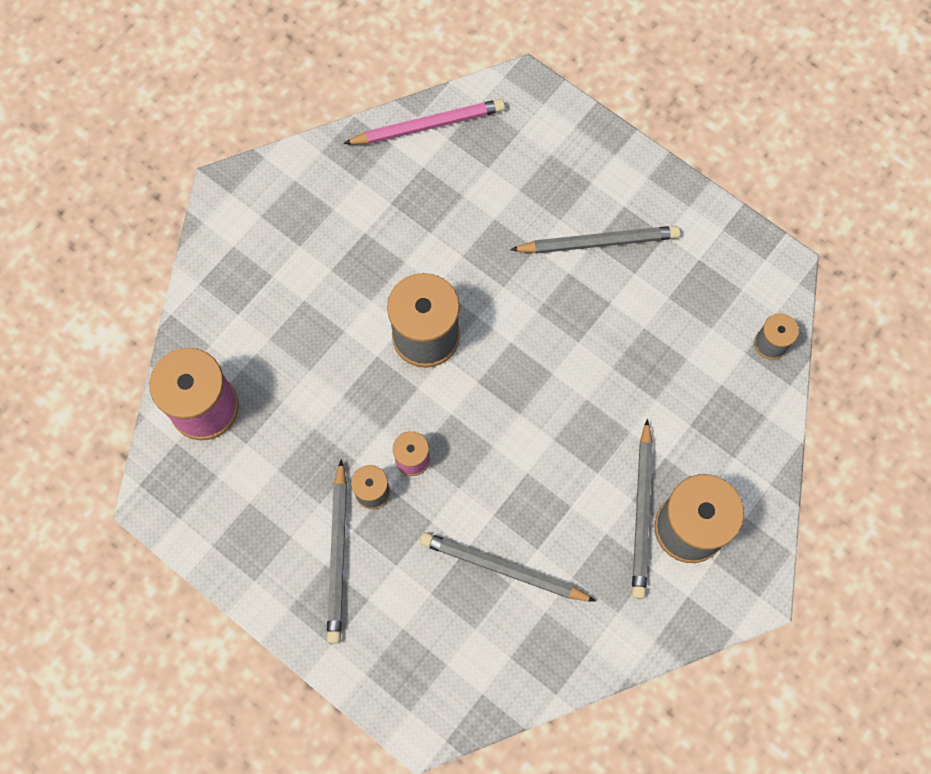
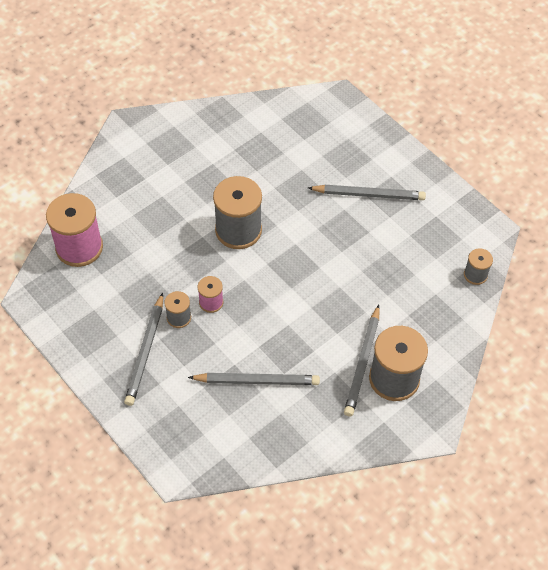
camera: 10 degrees right, 15 degrees down
pink pencil [343,99,505,145] -> none
grey pencil [420,532,596,602] -> grey pencil turned 150 degrees clockwise [188,373,320,385]

